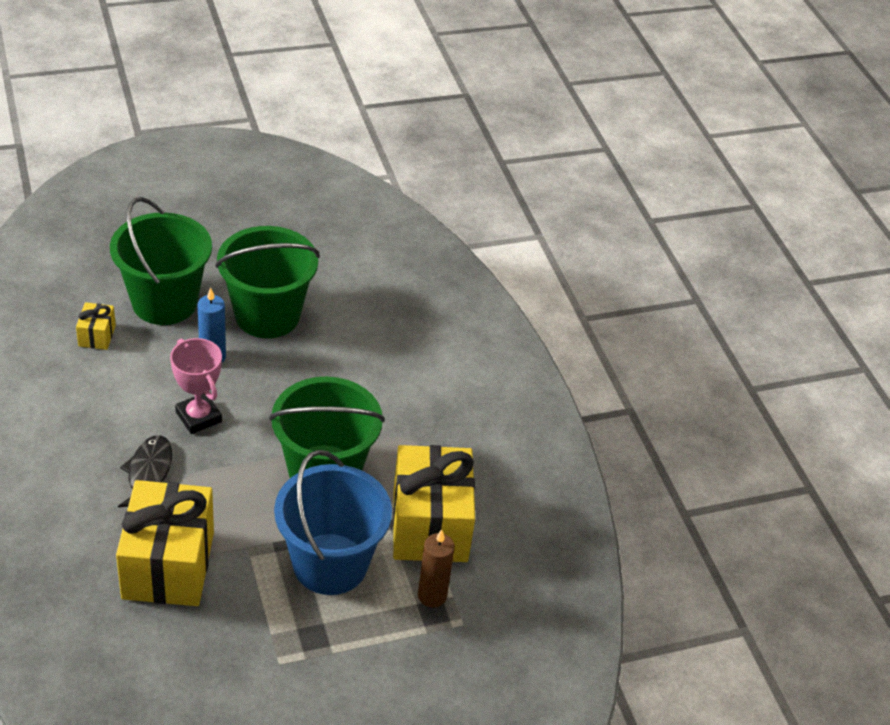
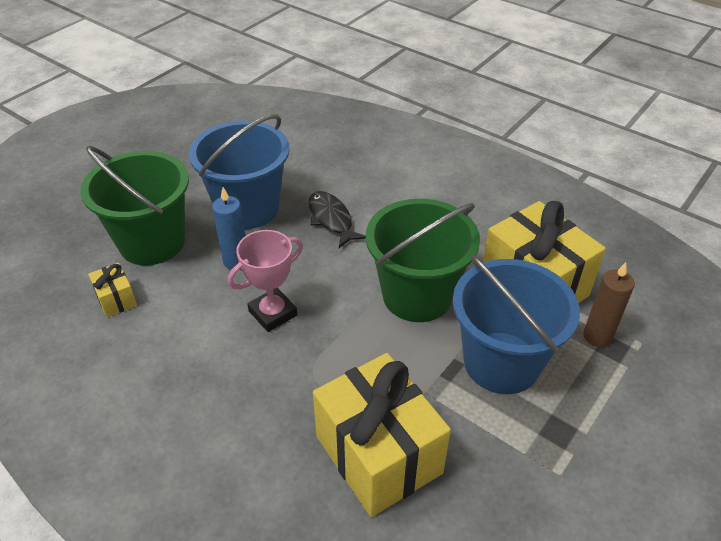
camera: 30 degrees left, 0 degrees up
black fish [118,435,172,508] -> black fish moved to [309,191,366,248]
pink trophy [170,338,222,434] -> pink trophy turned 60 degrees counterclockwise [228,230,303,332]
green bucket [215,226,320,338] -> blue bucket [189,114,290,229]

